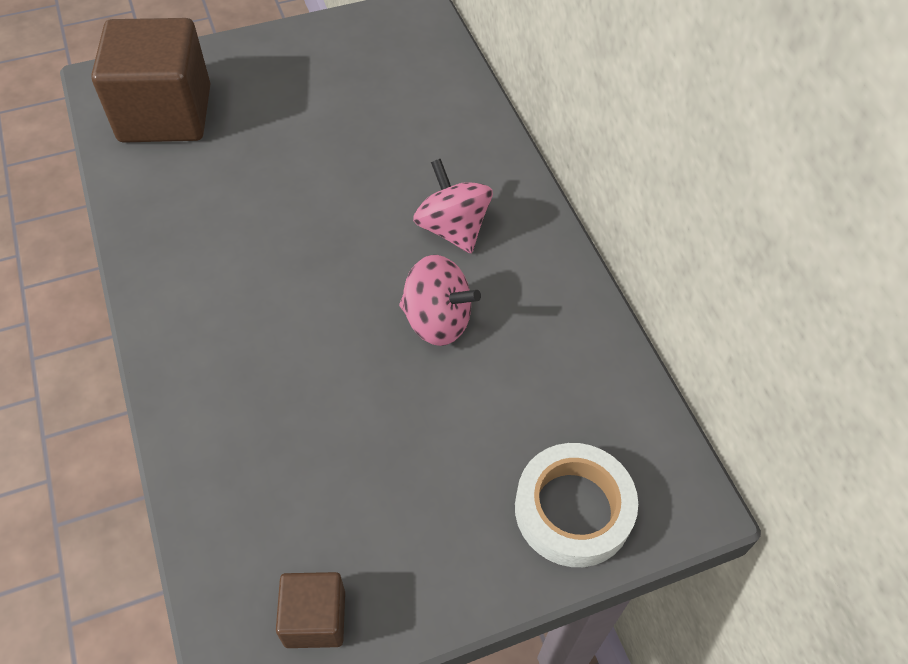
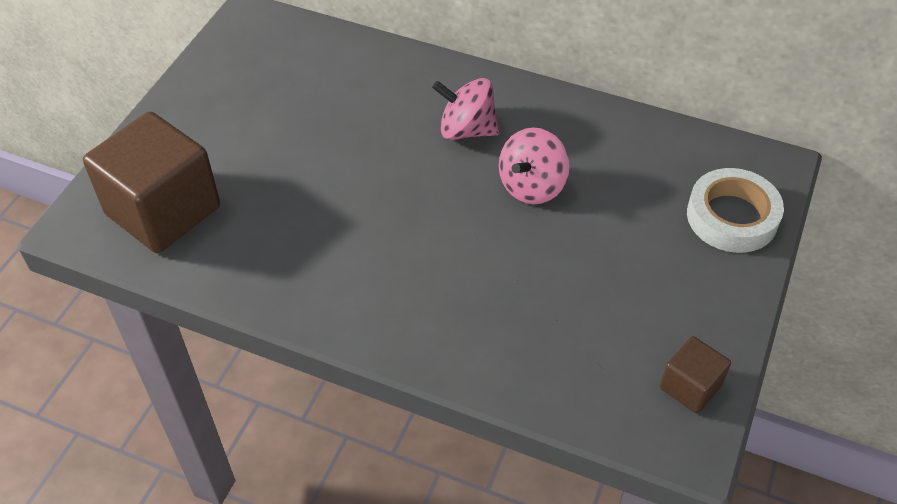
camera: 45 degrees left, 5 degrees down
pink spinning top [399,255,481,346] -> pink spinning top turned 150 degrees clockwise [499,127,570,204]

